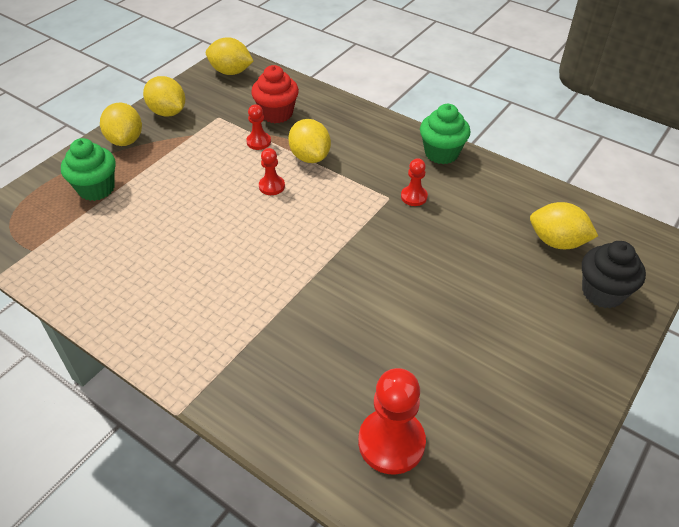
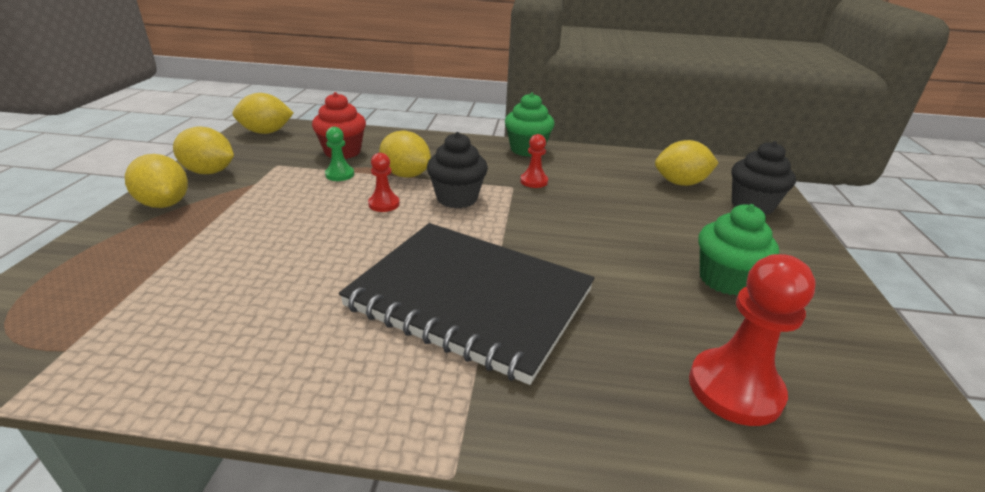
camera: 30 degrees left, 15 degrees down
green cupcake [61,138,116,201] -> green cupcake moved to [698,204,779,295]
red pawn [246,104,271,150] -> green pawn [325,127,354,181]
none -> black notebook [339,223,595,385]
none -> black cupcake [427,132,488,209]

